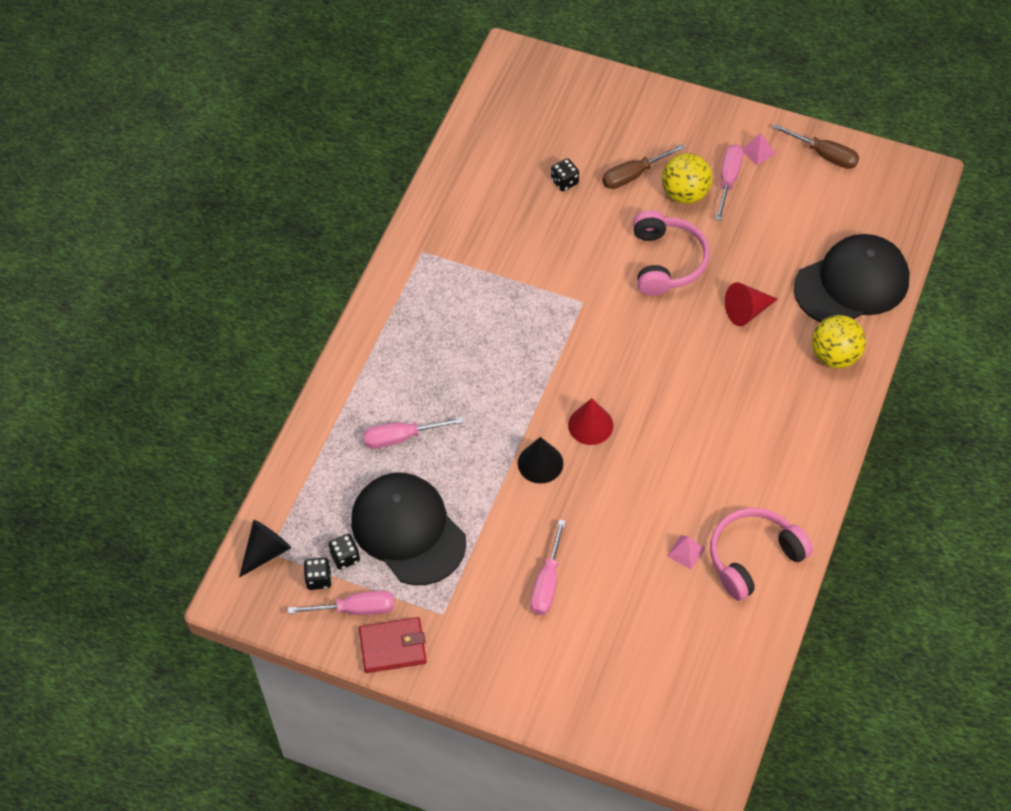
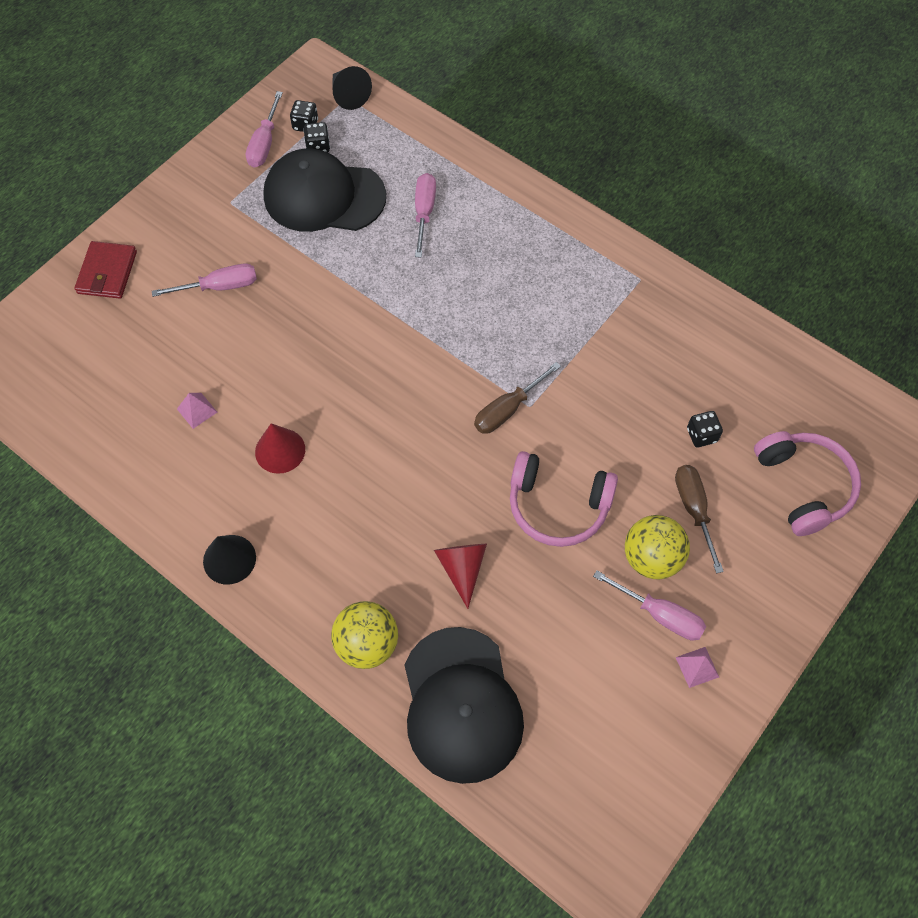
camera: 105 degrees right, 5 degrees up
black cap [351,473,466,585] -> black cap turned 150 degrees counterclockwise [263,148,386,232]
red wallet [359,617,427,673] -> red wallet moved to [74,241,137,299]
black cone [518,437,563,484] -> black cone moved to [203,535,256,584]
pink screwdriver [531,519,566,615] -> pink screwdriver turned 135 degrees clockwise [152,264,257,297]
red cone [568,398,613,445] -> red cone moved to [255,423,305,474]
pink headphones [710,508,813,601] -> pink headphones moved to [754,431,861,536]
brown screwdriver [773,124,859,169] -> brown screwdriver moved to [474,362,561,434]

